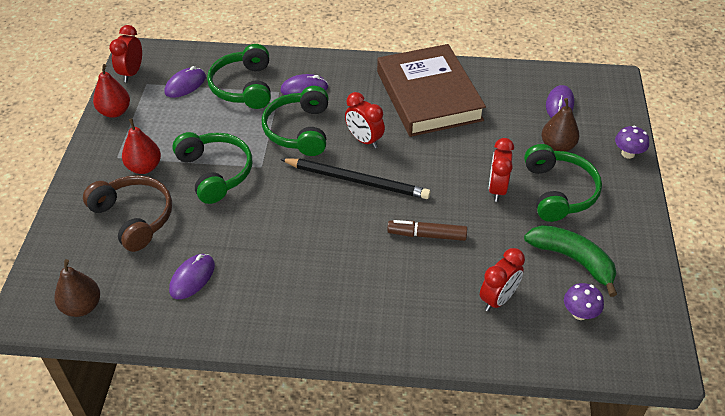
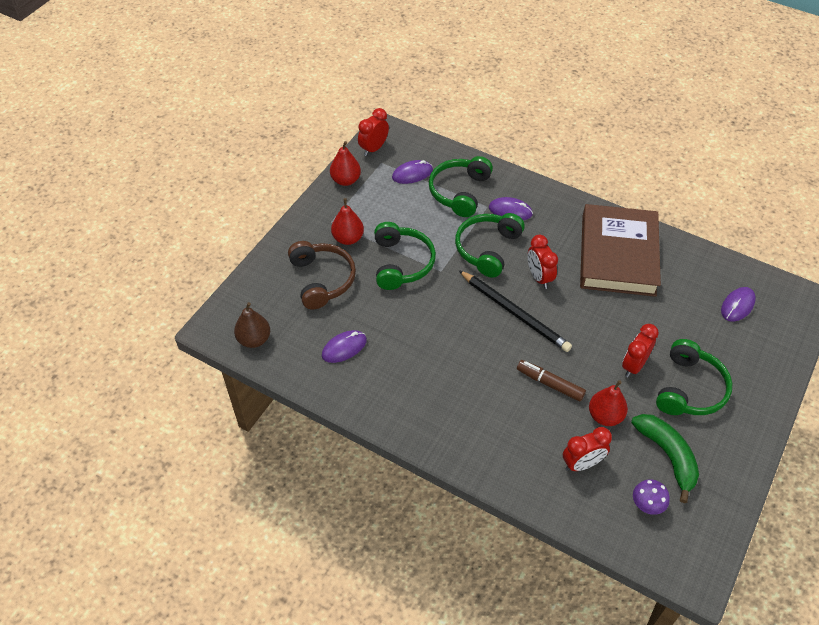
camera: 25 degrees right, 5 degrees up
brown pear [542,98,579,152] -> none
purple mushroom [615,126,649,159] -> none
none -> red pear [589,380,628,426]

